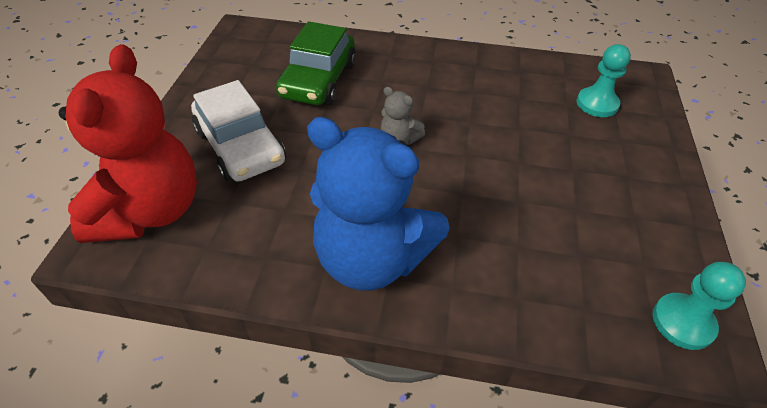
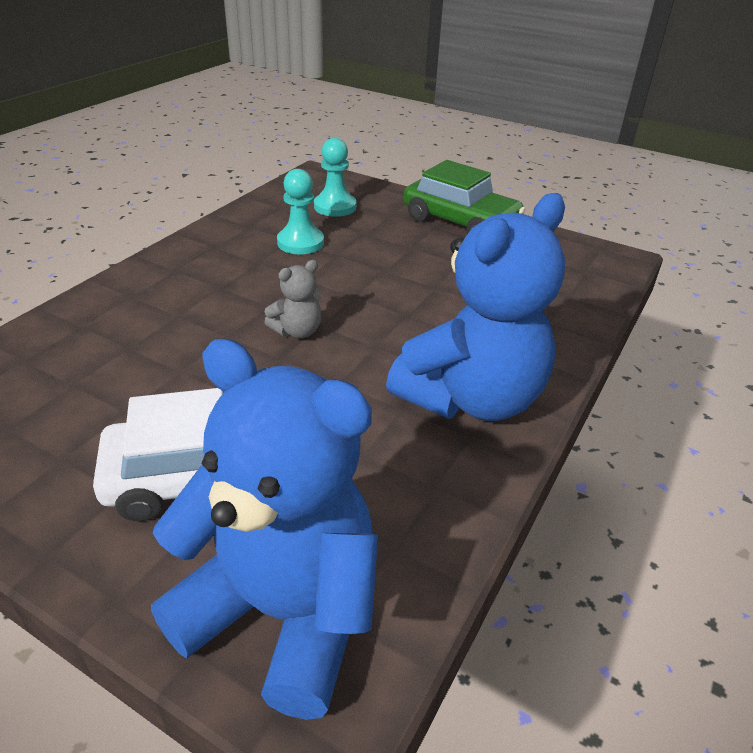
camera: 70 degrees left, 10 degrees down
red teddy bear [59,44,197,243] -> blue teddy bear [151,339,378,720]
green car [276,22,356,105] -> green car moved to [403,160,525,234]
turquoise pawn [652,262,746,350] -> turquoise pawn moved to [277,169,324,254]

